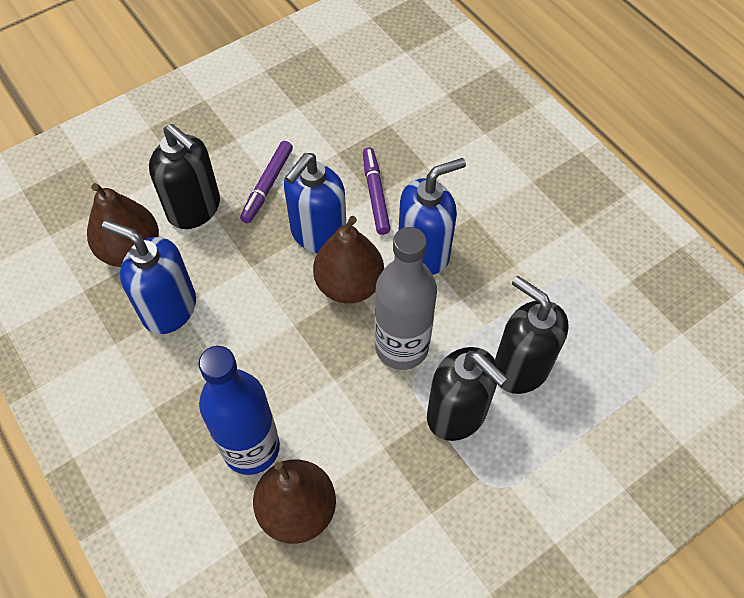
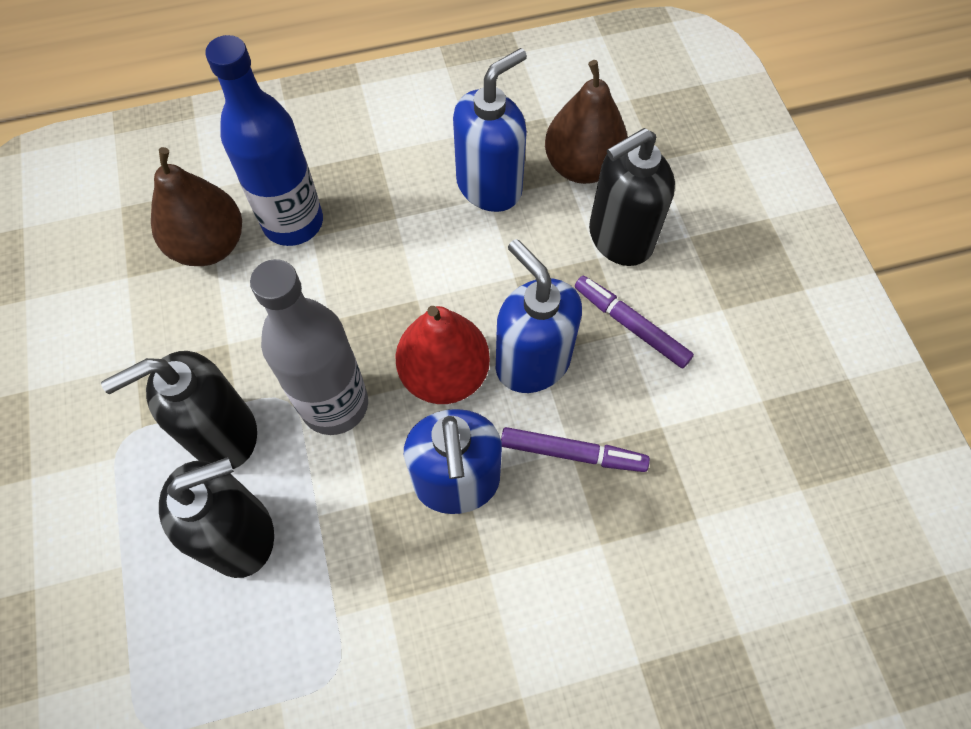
camera: 110 degrees right, 5 degrees up
brown pear [313,216,384,304] -> red pear [395,306,490,404]

